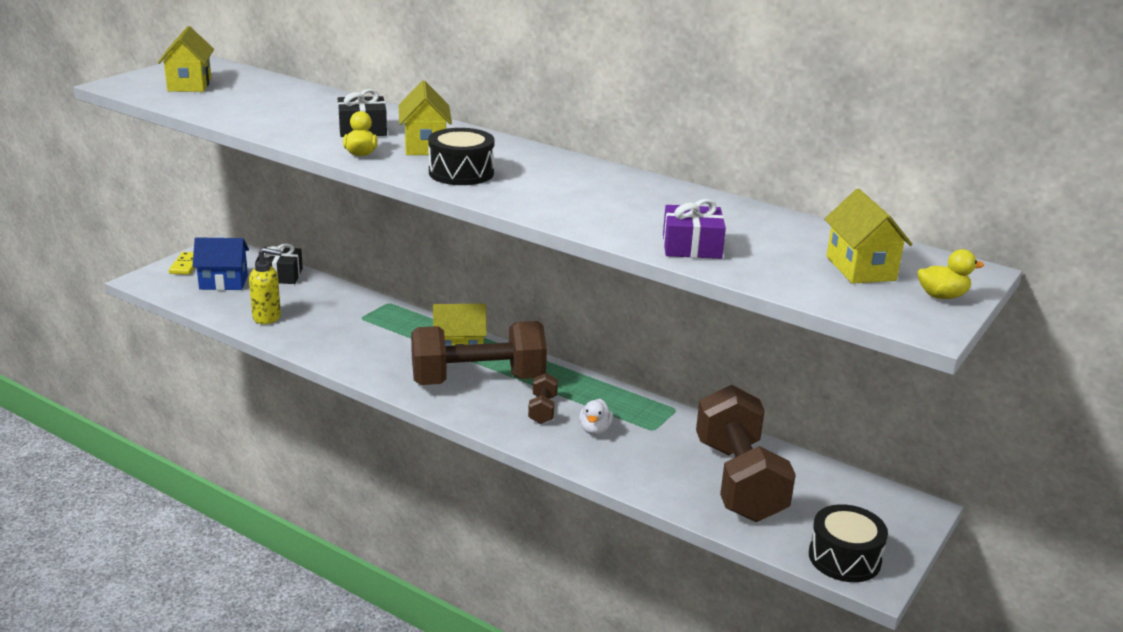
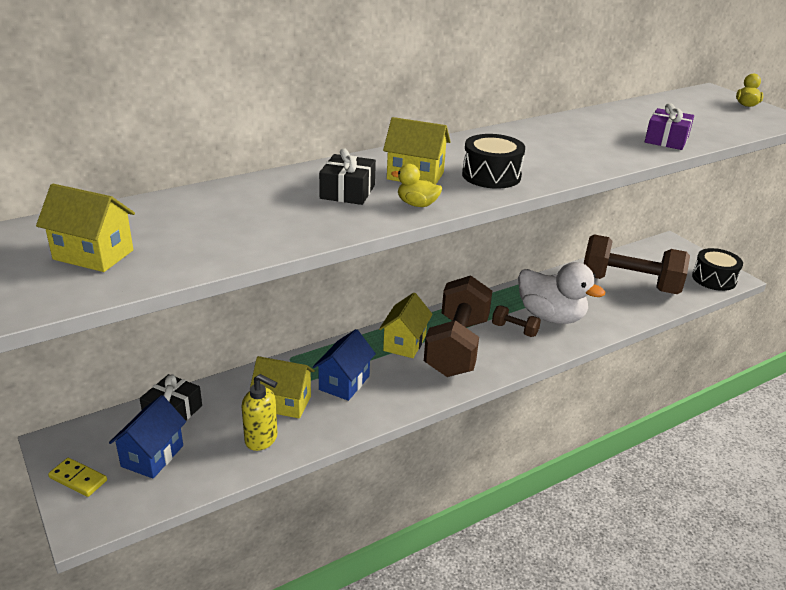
camera: 65 degrees left, 5 degrees up
yellow soap dispenser [249,248,282,324] -> yellow soap dispenser turned 90 degrees clockwise [242,374,277,451]
white duck [579,399,613,435] -> white duck [518,262,605,324], size x2.27
yellow house [824,189,912,284] -> yellow house moved to [250,356,315,419]
none -> blue house [313,329,376,401]

